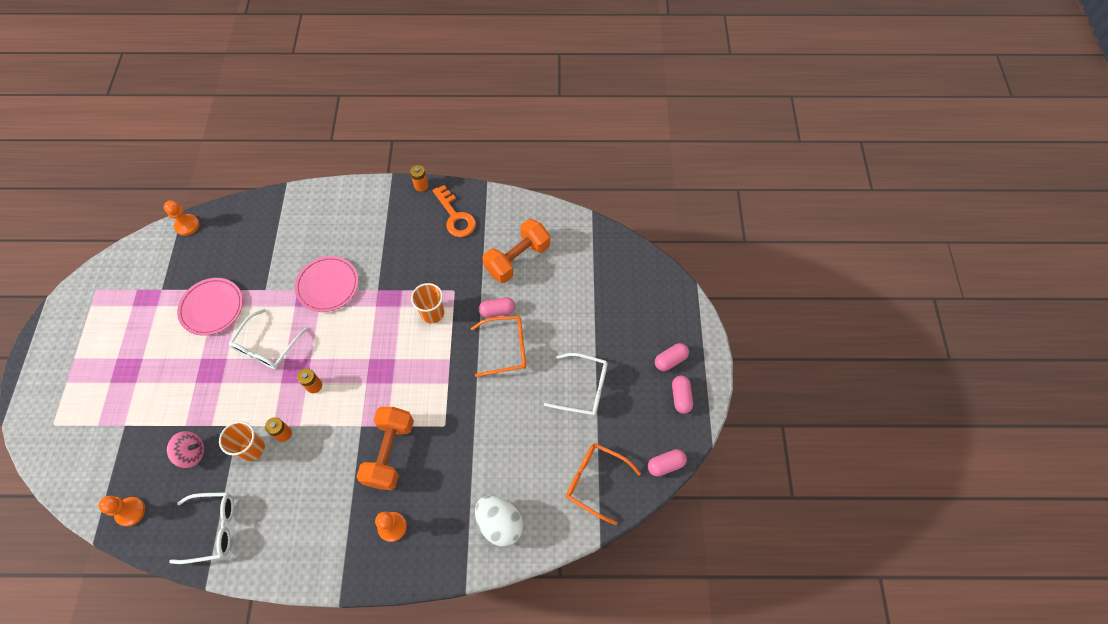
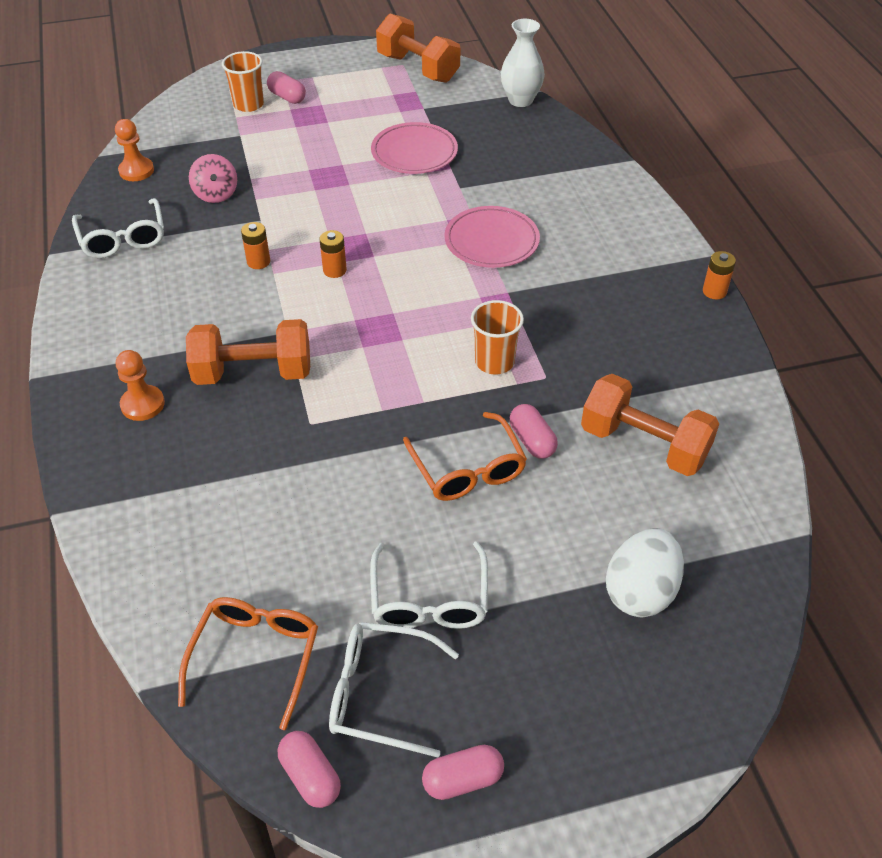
camera: 75 degrees right, 15 degrees down
orange pawn [164,200,199,236] -> white vase [501,19,545,107]
orange cup [219,421,265,461] -> orange cup moved to [222,51,264,112]
white glasses [229,309,307,369] -> white glasses moved to [329,622,459,758]
orange key [432,185,476,237] -> none
white egg [475,496,523,547] -> white egg moved to [606,528,684,617]
pink capsule [655,343,689,371] -> pink capsule moved to [267,71,306,104]
none -> orange dumbbell [376,14,460,83]

